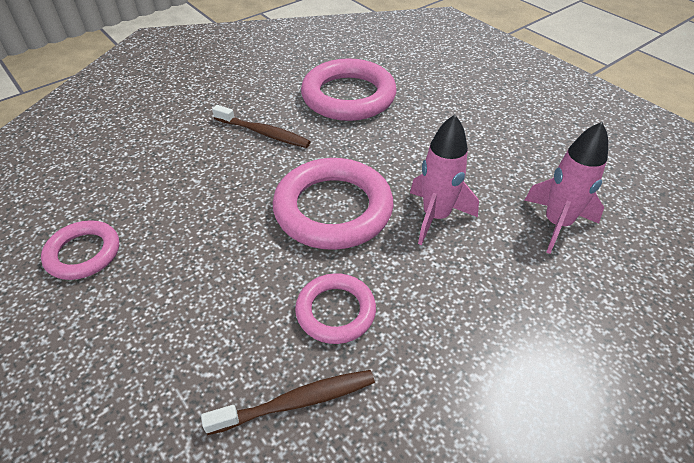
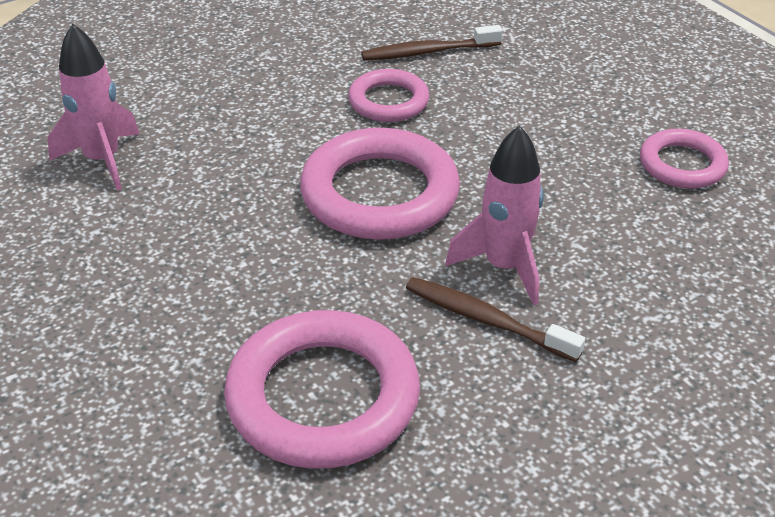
camera: 175 degrees left, 5 degrees down
pink rocket [410,114,479,245] -> pink rocket moved to [445,125,544,305]

